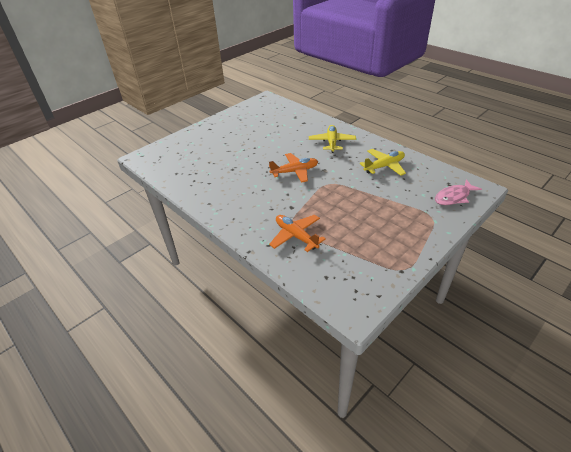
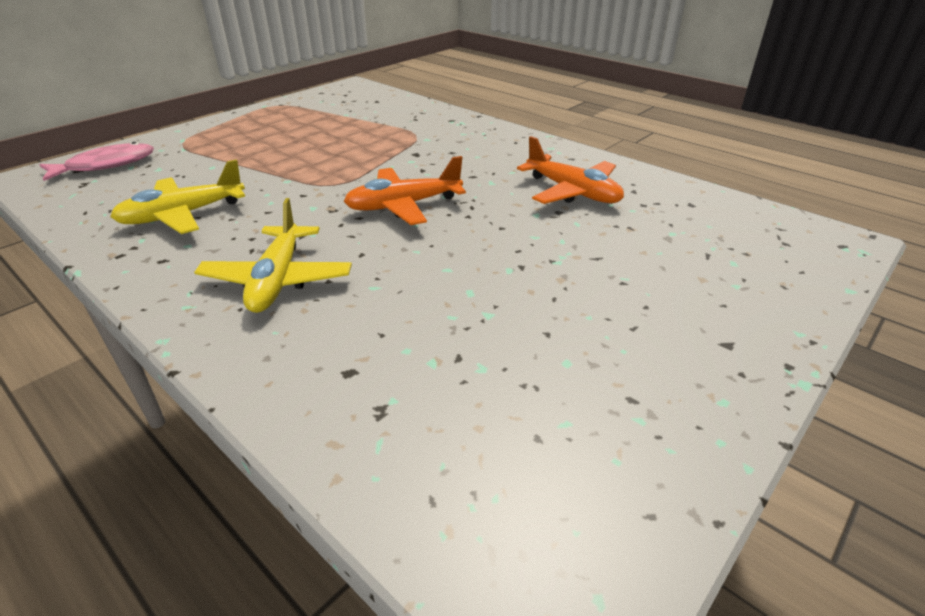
camera: 175 degrees right, 5 degrees down
orange plane [269,215,326,252] -> orange plane moved to [517,136,624,204]

